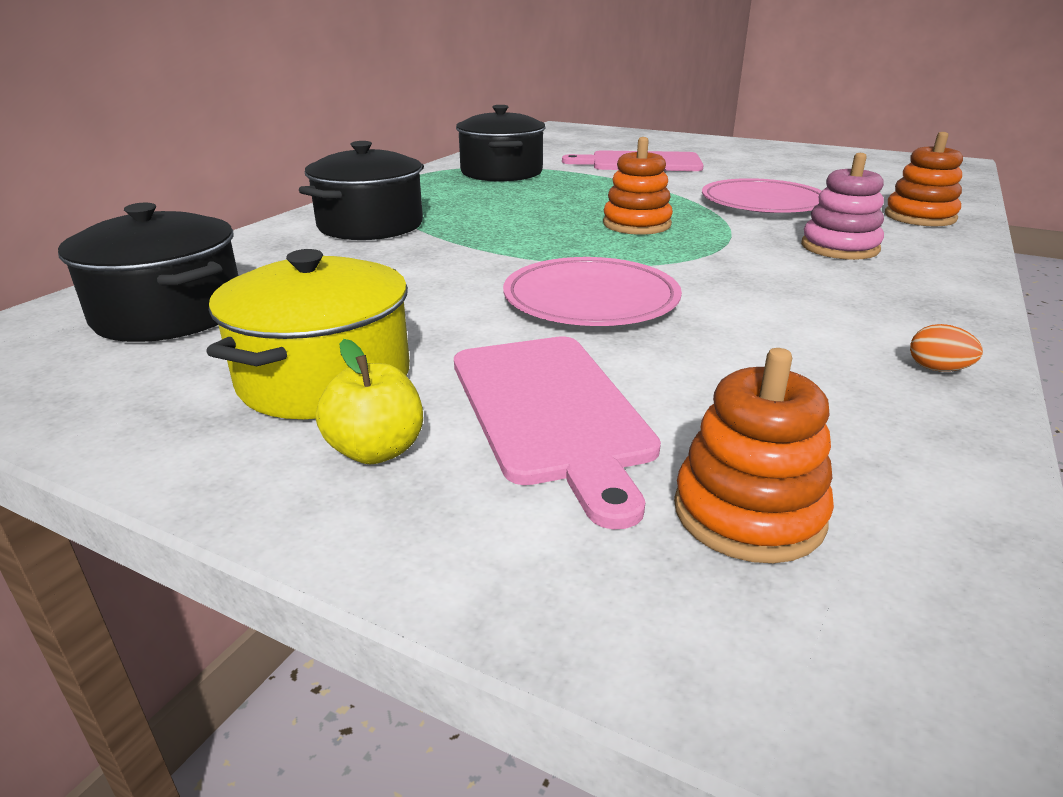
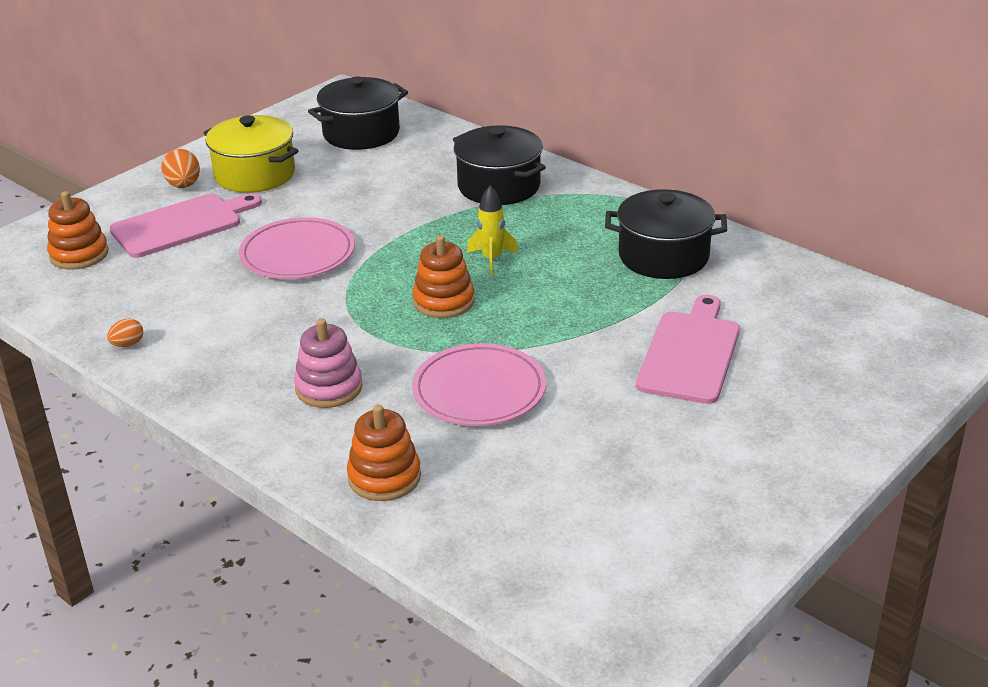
camera: 105 degrees right, 5 degrees up
yellow apple [316,339,423,464] -> orange egg [161,149,200,188]
pink cutting board [454,336,661,530] -> pink cutting board turned 150 degrees clockwise [110,193,262,258]
none -> yellow rocket [467,186,518,276]

